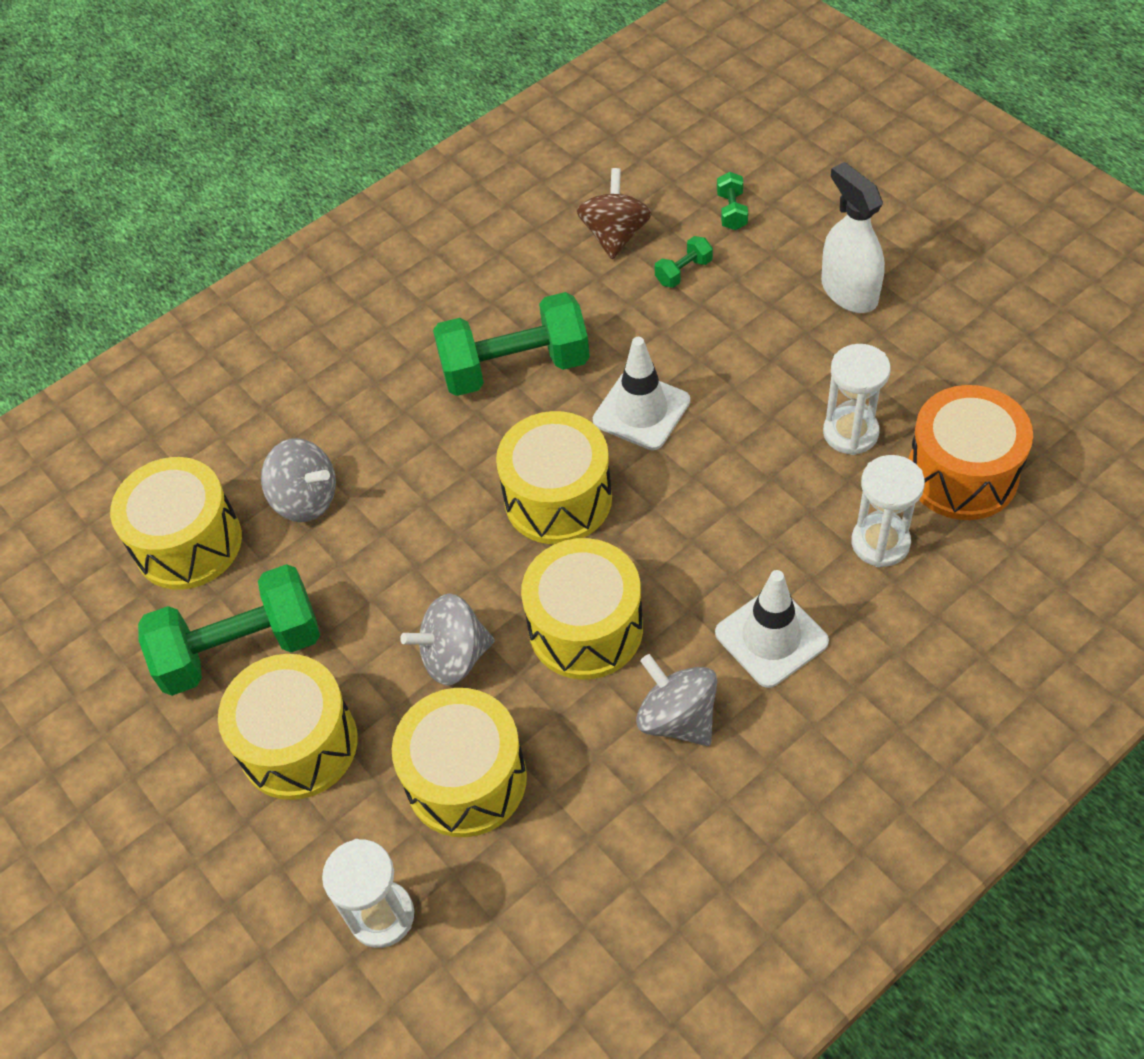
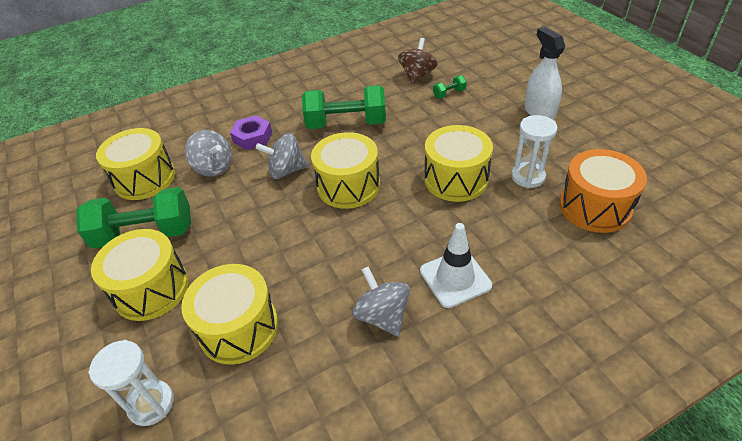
camera: 10 degrees right, 10 degrees down
grey spinning top [400,594,495,686] -> grey spinning top moved to [255,133,309,179]
yellow drum [521,538,643,679] -> yellow drum moved to [424,125,493,202]
white traffic cone [593,337,690,450] -> none
green dumbbell [717,172,748,230] -> none
white hourglass [851,455,925,567] -> none
none -> purple nut [230,115,272,150]

